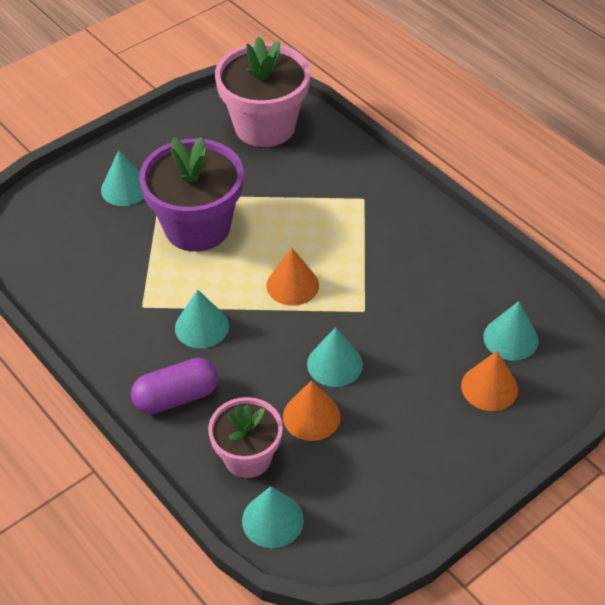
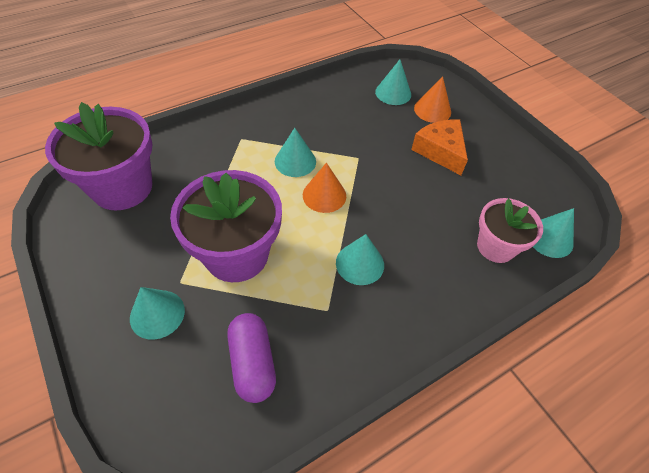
camera: 85 degrees left, 5 degrees up
purple capsule [131,358,218,414] -> purple capsule moved to [227,313,276,403]
pink flower pot [215,37,311,147] -> purple flower pot [45,102,153,211]
orange cone [283,380,341,441] -> none
turquoise cone [307,327,363,387] -> turquoise cone moved to [275,128,316,177]
none -> orange cheese [411,119,468,175]

